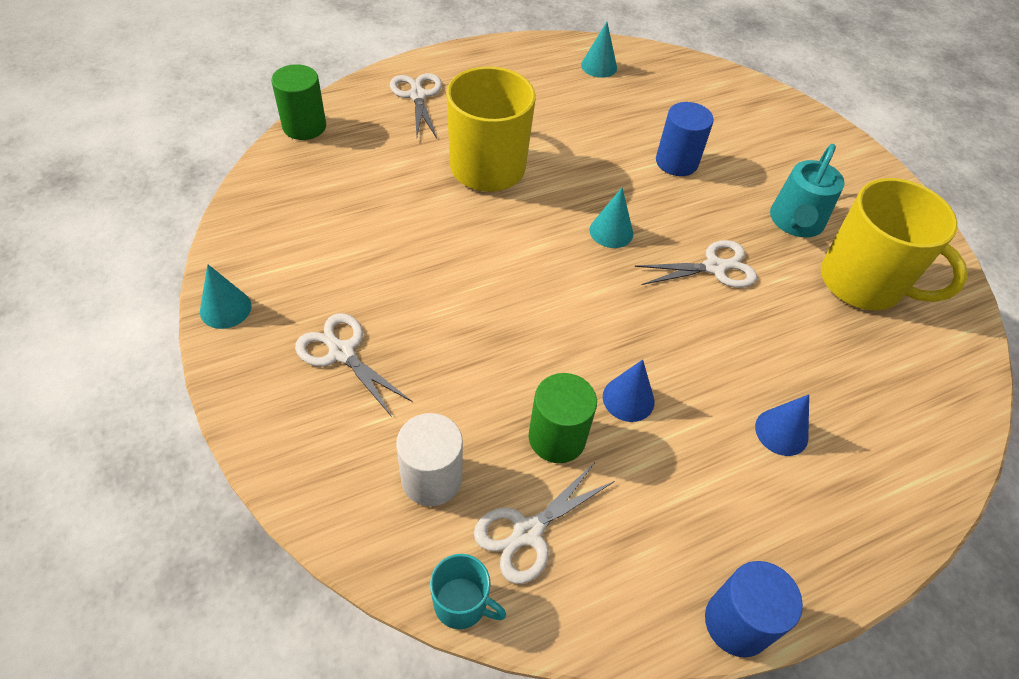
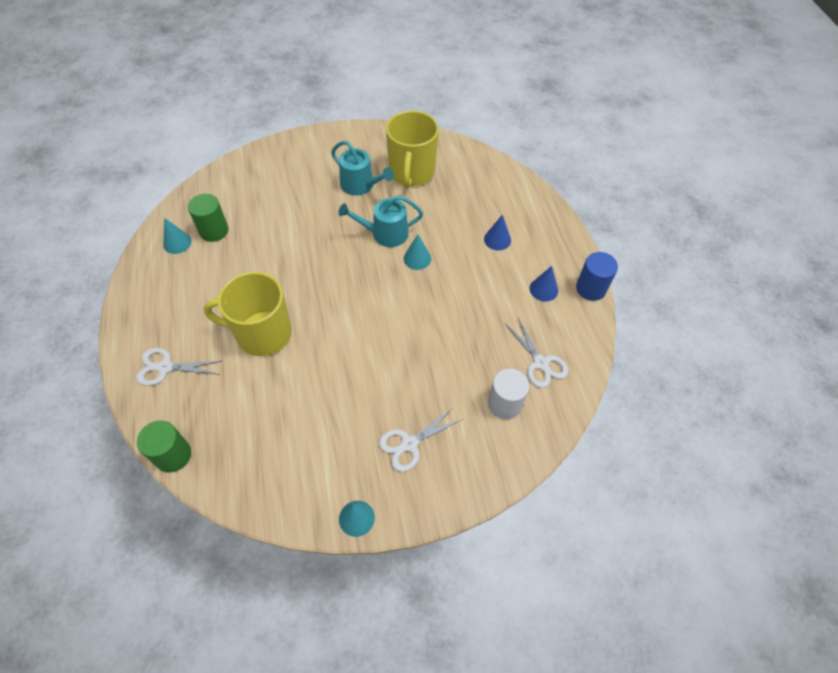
camera: 75 degrees left, 5 degrees up
turquoise mug [430,554,506,629] -> none
green cylinder [529,373,597,463] -> green cylinder moved to [188,194,228,242]
turquoise cone [590,188,633,248] -> turquoise cone moved to [404,234,431,270]
blue cone [603,359,655,422] -> blue cone moved to [530,266,558,302]
white scissors [634,240,757,288] -> turquoise watering can [338,195,423,247]
blue cylinder [656,102,714,176] -> none
yellow mug [821,178,968,310] -> yellow mug turned 135 degrees clockwise [386,111,439,188]

